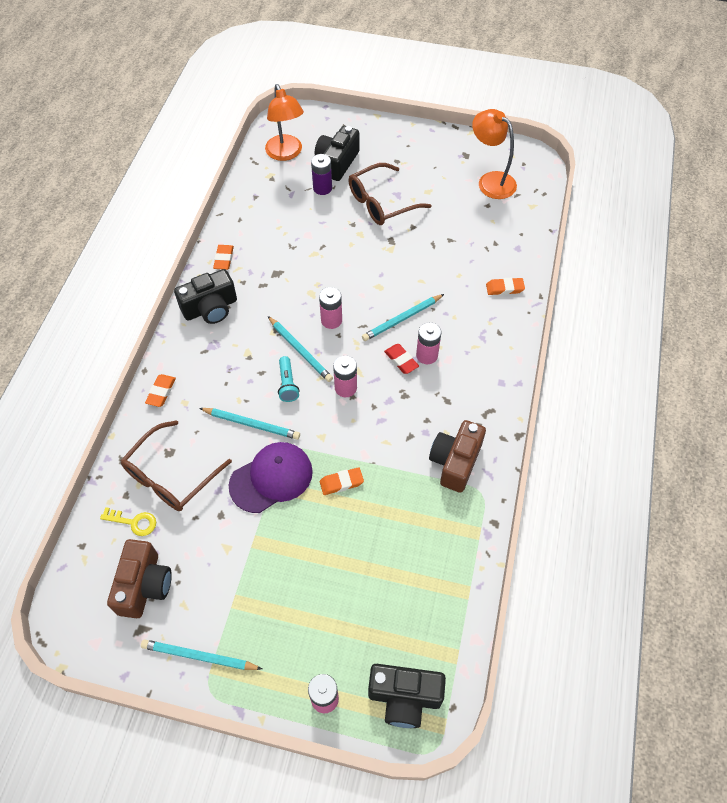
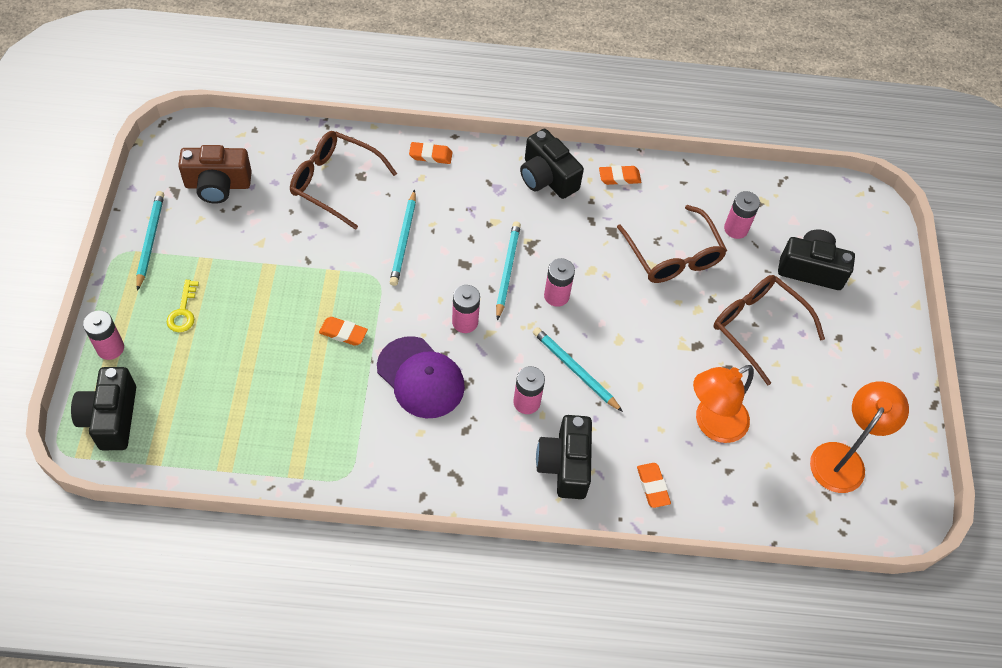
camera: 75 degrees right, 0 degrees up
yellow key [100,507,156,536] -> yellow key moved to [167,280,199,332]
purple cap [229,442,313,513] -> purple cap moved to [377,336,465,418]
orange lamp [265,84,304,161] -> orange lamp moved to [693,365,754,443]
turquoise pencil [268,316,333,382] -> turquoise pencil turned 150 degrees clockwise [496,221,521,321]
turquoise flashlight [278,356,299,402] -> none
purple battery [311,154,332,195] -> none
orange eraser [320,467,364,495] -> orange eraser turned 45 degrees counterclockwise [319,317,368,346]
red eraser [384,344,419,374] -> none
brown camera [429,420,486,493] -> none
none -> black camera [536,415,592,499]
none -> brown glasses [617,205,727,283]
none -> pink battery [724,191,760,239]

